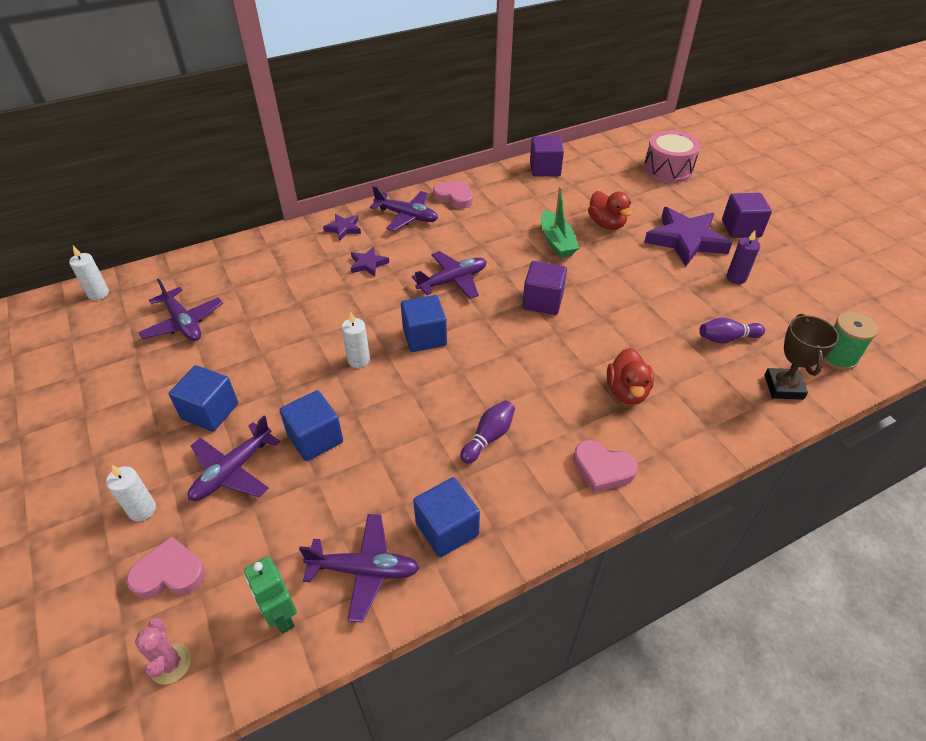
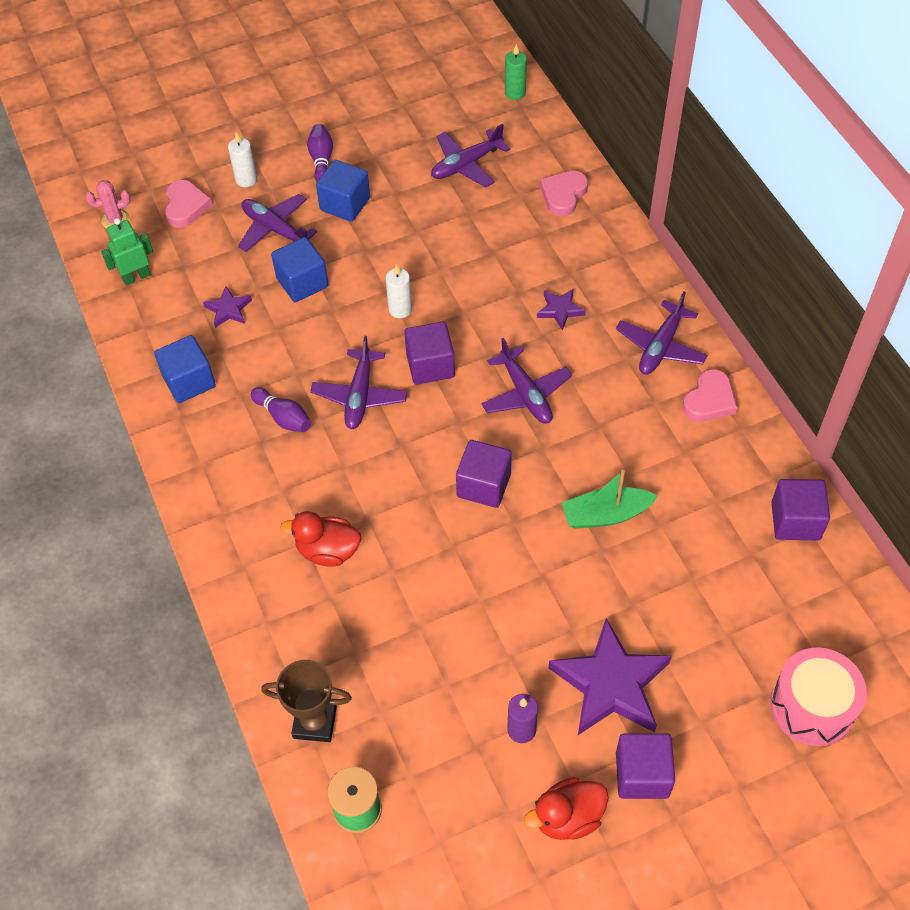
camera: 95 degrees right, 10 degrees up
white candle [69,246,109,300] -> green candle [505,44,527,100]
purple plane [299,514,420,622] -> purple plane moved to [310,336,408,429]
purple star [323,214,361,241] -> purple star moved to [203,286,252,328]
blue cube [401,295,447,352] -> purple cube [404,322,455,385]
pink heart [573,440,638,493] -> pink heart moved to [540,171,588,216]
red duck [588,191,632,230] -> red duck moved to [524,777,609,840]
purple bowling pin [699,317,765,344] -> purple bowling pin moved to [307,124,333,182]

